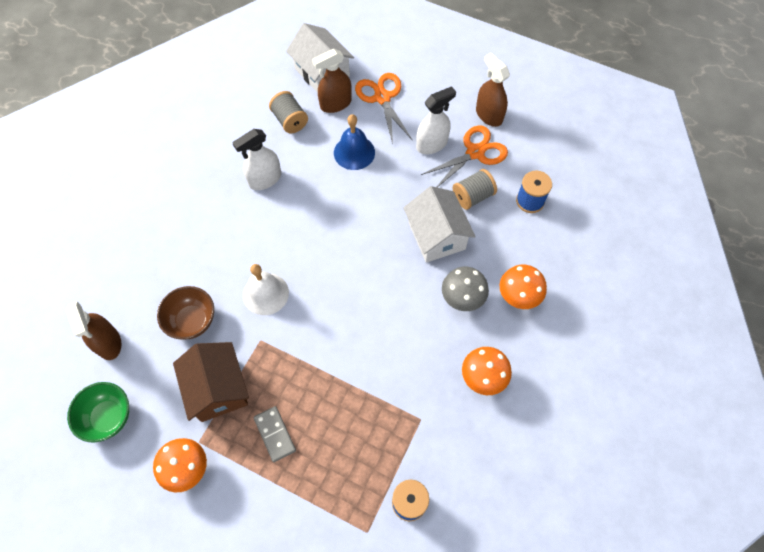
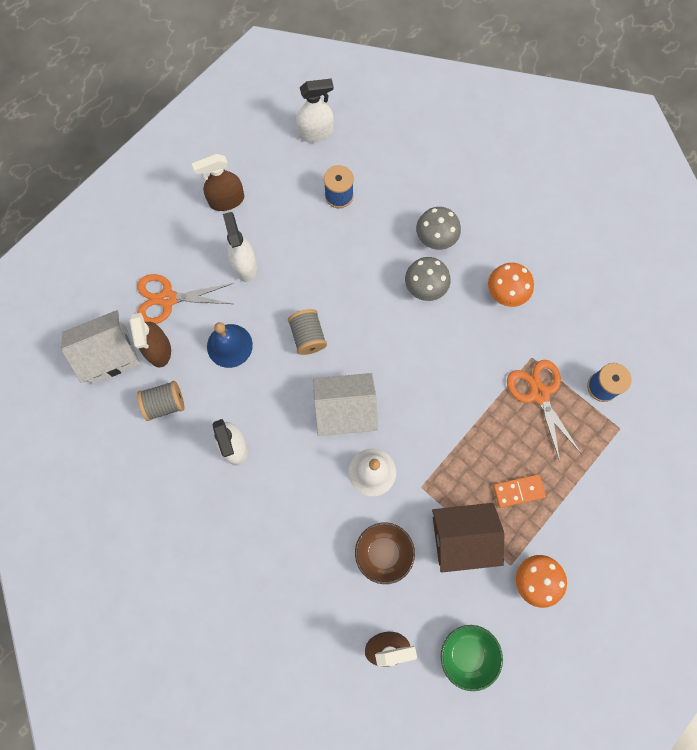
camera: 75 degrees left, 10 degrees up
grey domino [253,406,296,462] -> orange domino [493,474,546,508]
white house [403,186,476,263] -> white house moved to [313,373,378,436]
orange scissors [421,126,508,187] -> orange scissors moved to [507,360,581,462]
grey spool [453,169,497,210] -> grey spool moved to [288,309,327,355]
orange mushroom [500,265,547,309] -> grey mushroom [416,207,461,250]
none -> white spray bottle [296,78,334,143]

